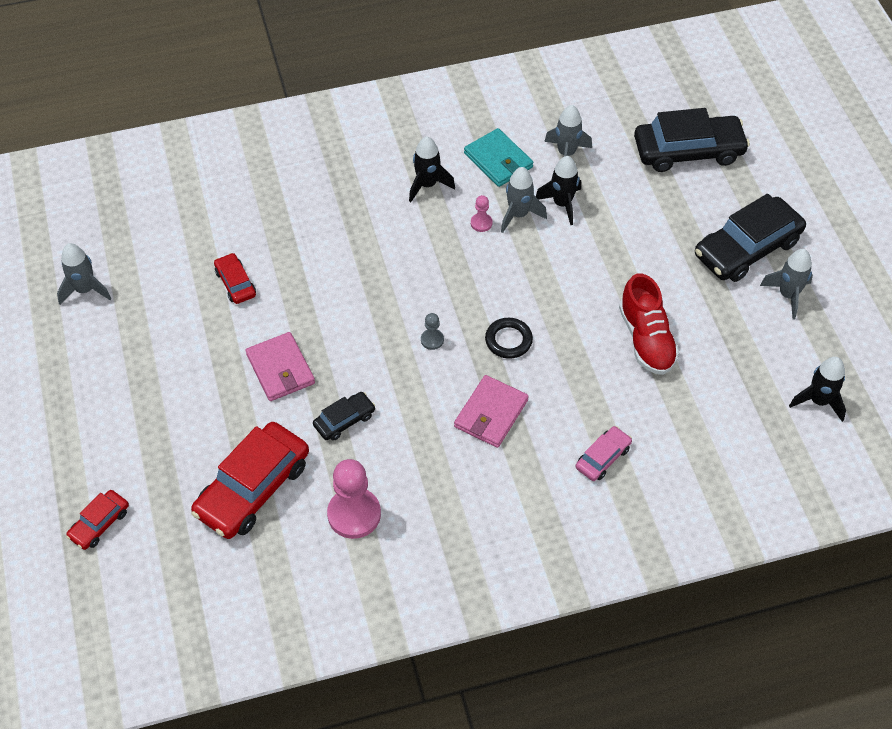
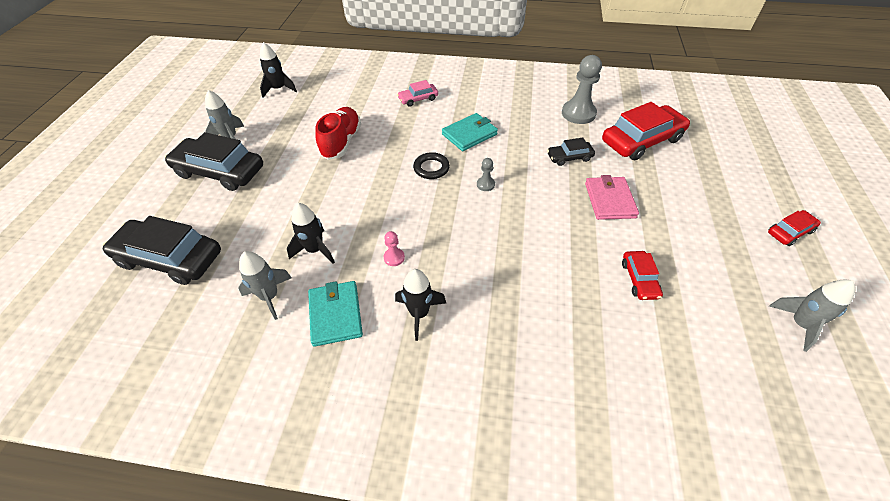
camera: 155 degrees left, 5 degrees down
red car [66,490,129,550] -> red car moved to [768,210,821,246]
pink pawn [327,459,381,539] -> grey pawn [562,55,602,124]
pink wallet [454,375,529,448] -> turquoise wallet [442,113,498,151]
grey rocket [501,167,547,233] -> none
black car [695,194,806,282] -> black car turned 150 degrees counterclockwise [165,132,263,191]

